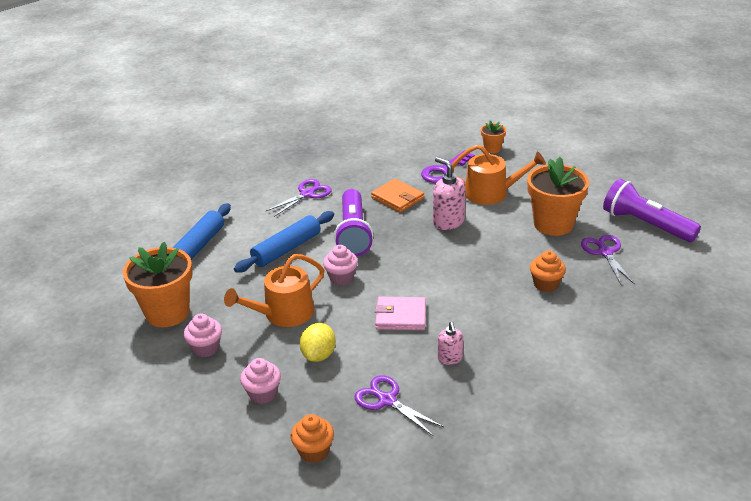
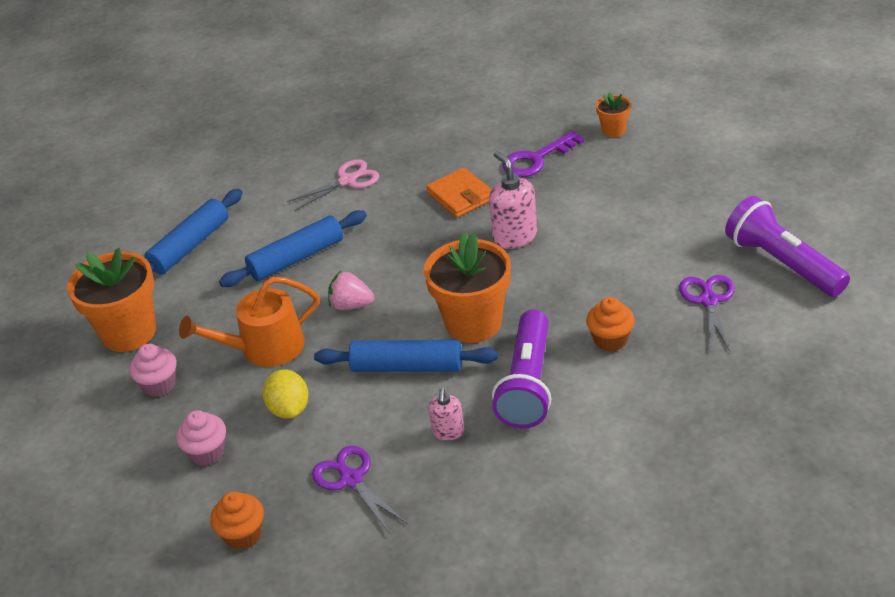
camera: 15 degrees right, 5 degrees up
purple scissors [266,179,332,217] -> pink scissors [287,159,379,211]
yellow lemon [300,323,336,362] -> yellow lemon turned 45 degrees counterclockwise [263,369,309,419]
pink cupcake [323,245,358,285] -> pink strawberry [328,270,374,310]
purple flashlight [334,189,374,256] -> purple flashlight moved to [492,309,551,428]
pink wallet [375,297,426,330] -> blue rolling pin [314,340,498,372]
orange watering can [452,145,546,205] -> none
orange flower pot [527,157,589,236] -> orange flower pot moved to [424,233,511,343]

